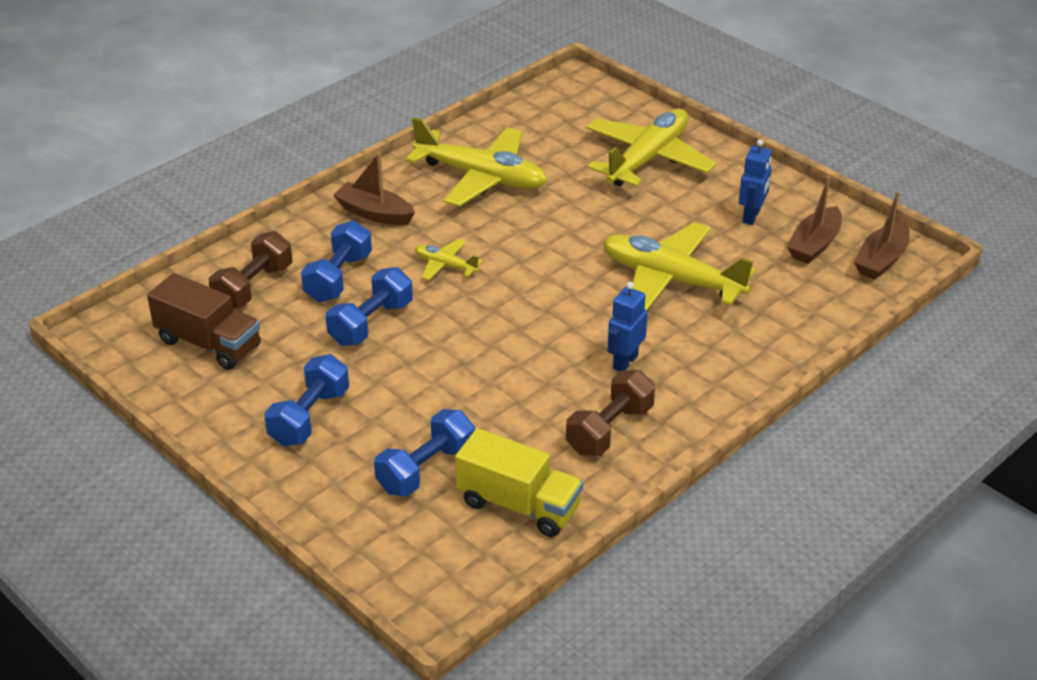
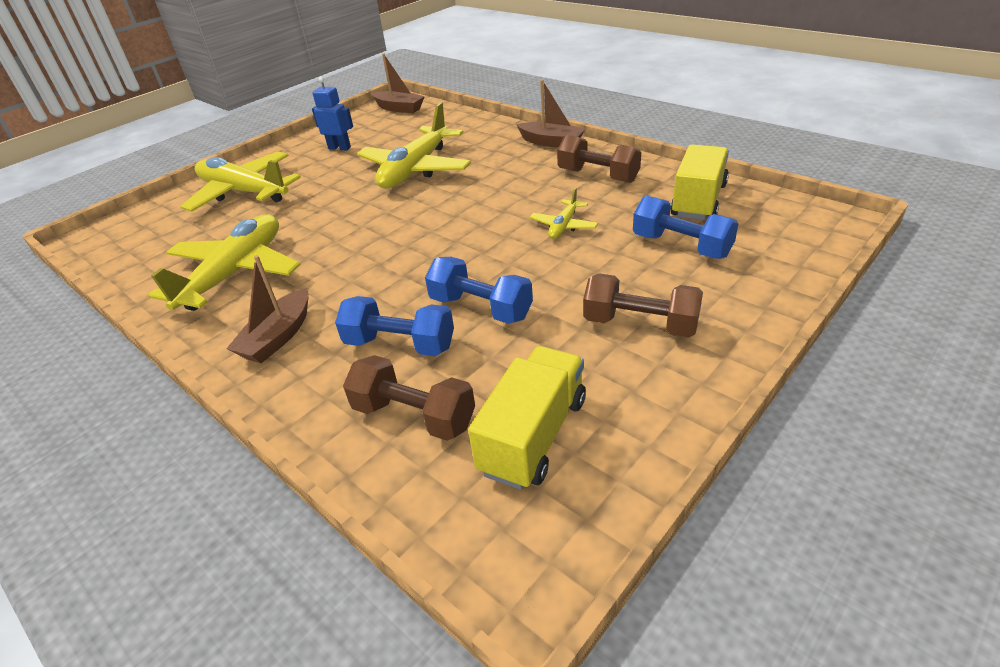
camera: 90 degrees left, 0 degrees up
brown truck [147,273,261,370] -> yellow truck [468,346,586,490]
blue dumbbell [264,354,349,447] -> brown dumbbell [583,274,703,337]
yellow plane [415,239,483,280] -> yellow plane moved to [530,187,598,239]
blue robot [608,282,648,371] -> none
brown boat [787,176,842,264] -> brown boat moved to [516,80,585,148]

